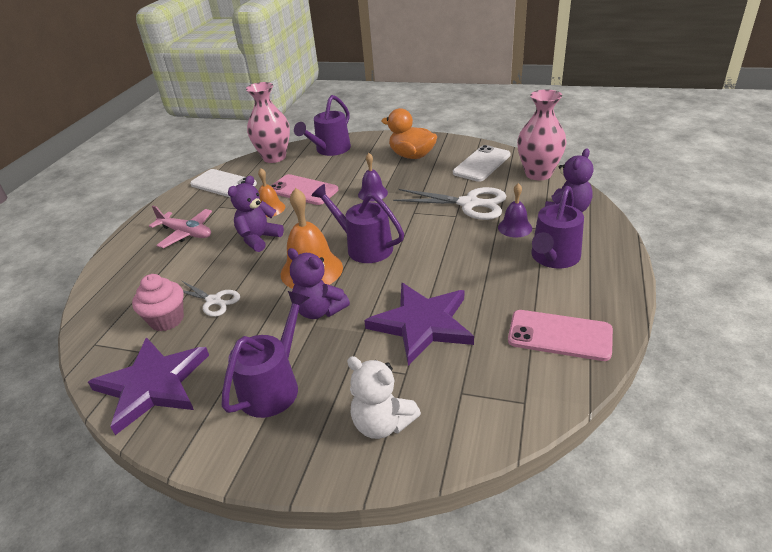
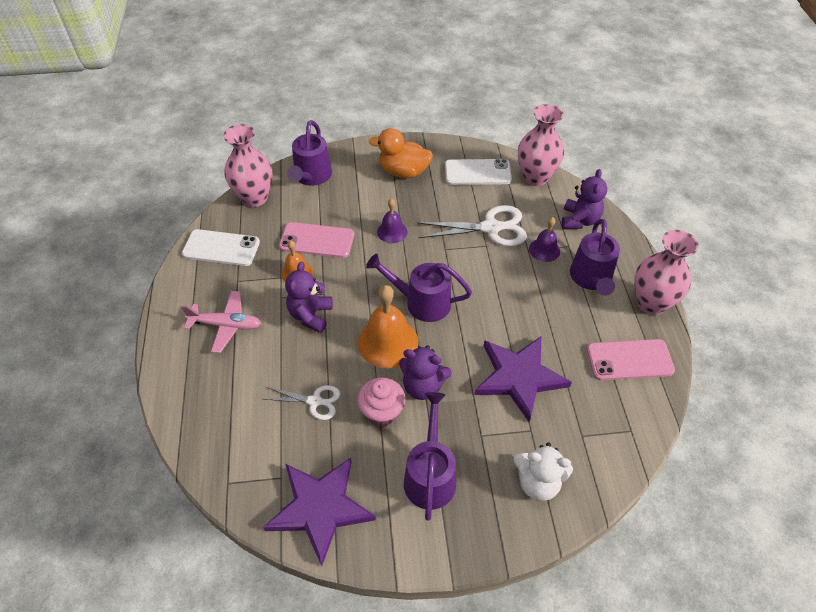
camera: 25 degrees left, 15 degrees up
pink cupcake [132,274,184,331] -> pink cupcake moved to [357,377,406,427]
white phone [453,145,511,182] -> white phone turned 75 degrees clockwise [445,159,512,185]
none -> pink vase [634,230,699,315]

